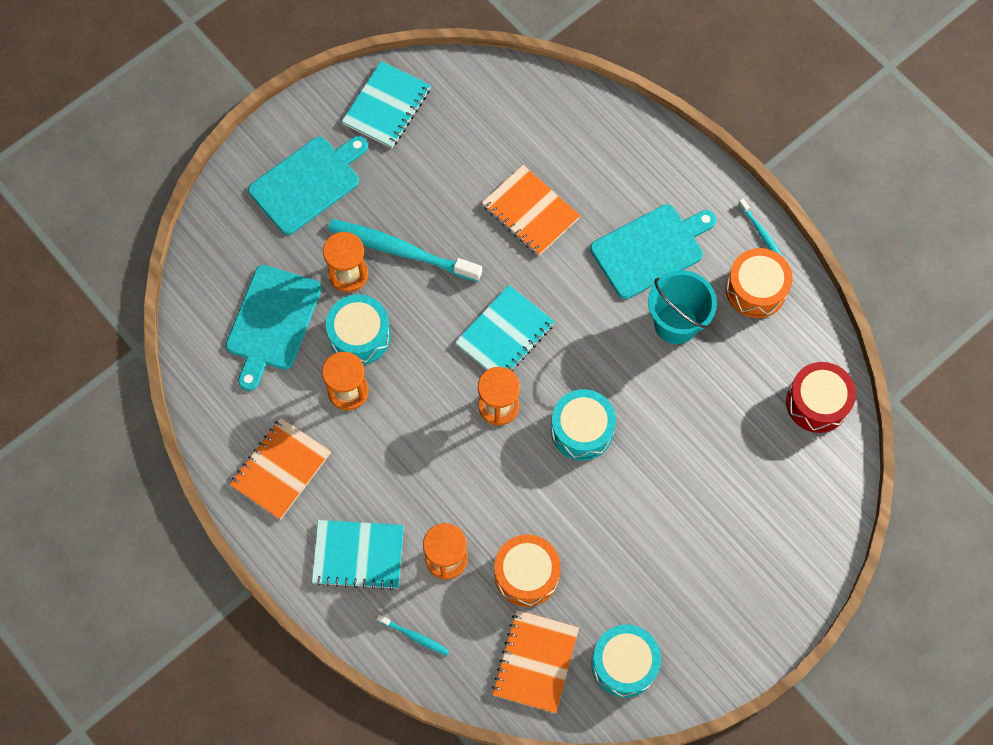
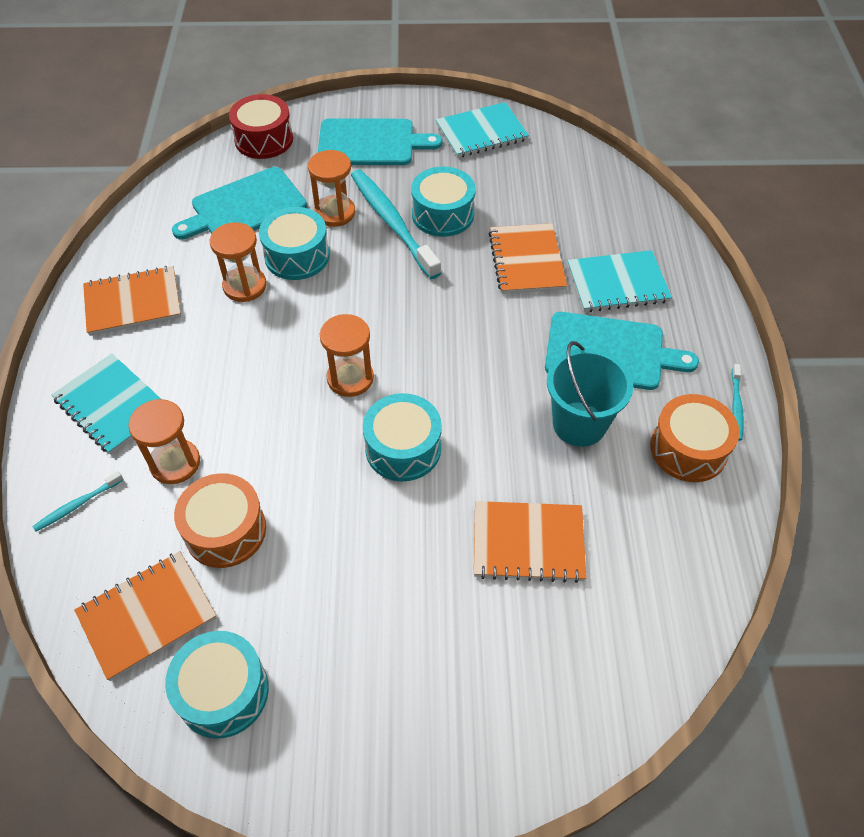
camera: 40 degrees right, 15 degrees down
turquoise toothbrush [377,614,450,656] -> turquoise toothbrush turned 75 degrees clockwise [32,471,123,532]
turquoise notebook [455,285,555,372] -> turquoise notebook moved to [568,250,672,312]
red drum [786,362,856,433] -> red drum moved to [229,94,293,159]
none -> turquoise drum [411,167,476,237]
none -> orange notebook [474,501,587,583]

